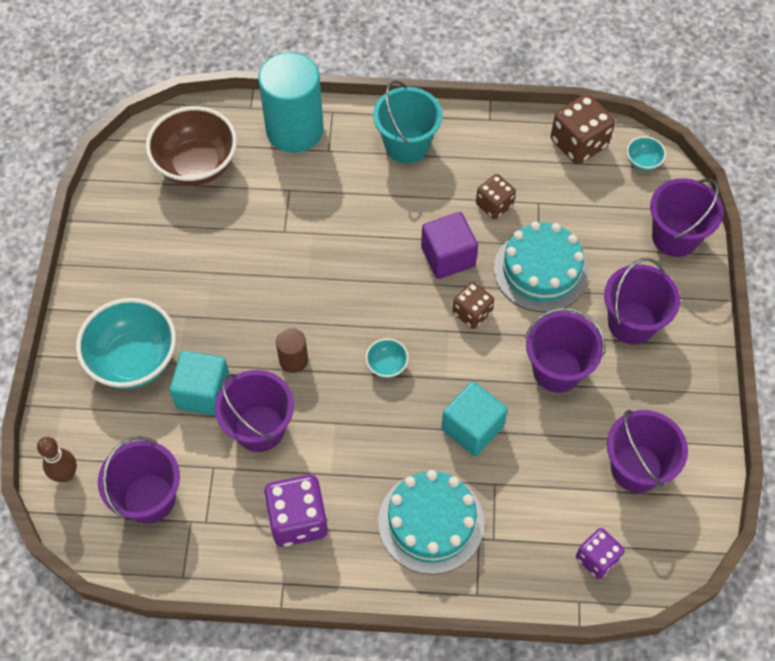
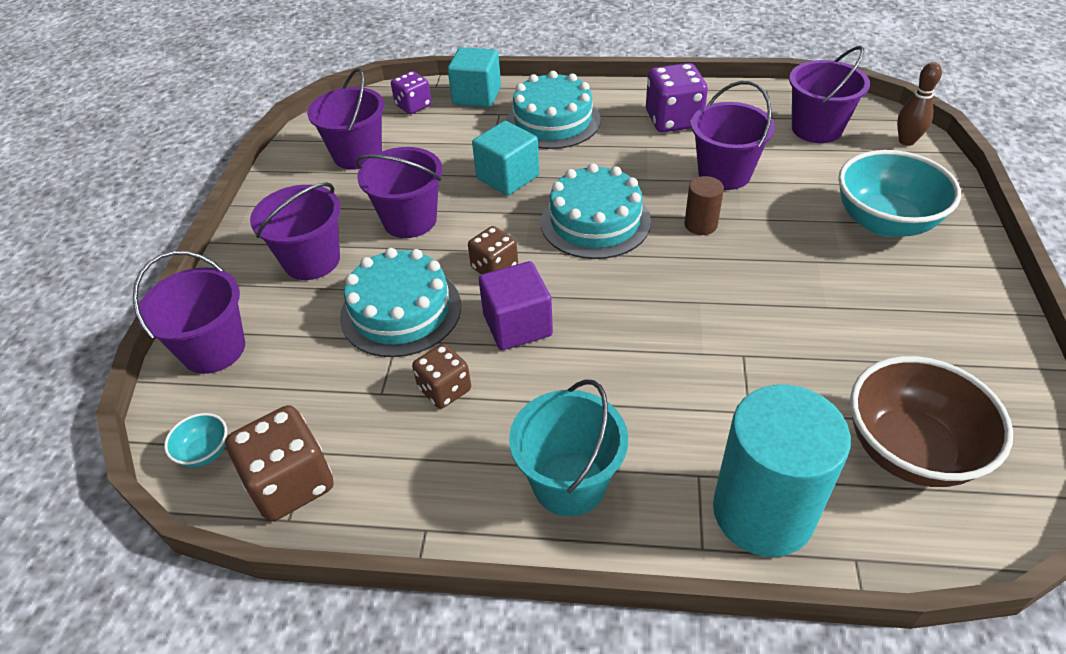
camera: 175 degrees left, 15 degrees down
turquoise cube [170,351,230,416] -> turquoise cube moved to [448,47,501,107]
turquoise bowl [366,338,409,378] -> turquoise cake [541,163,651,259]

